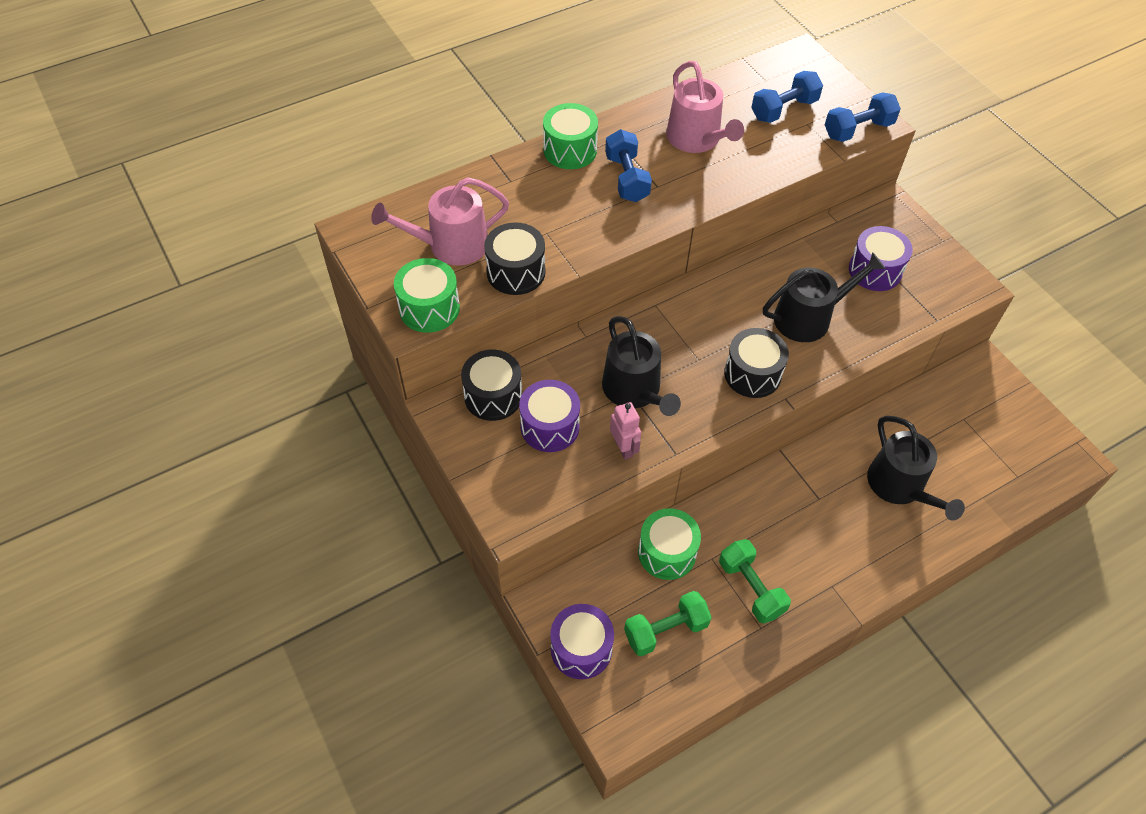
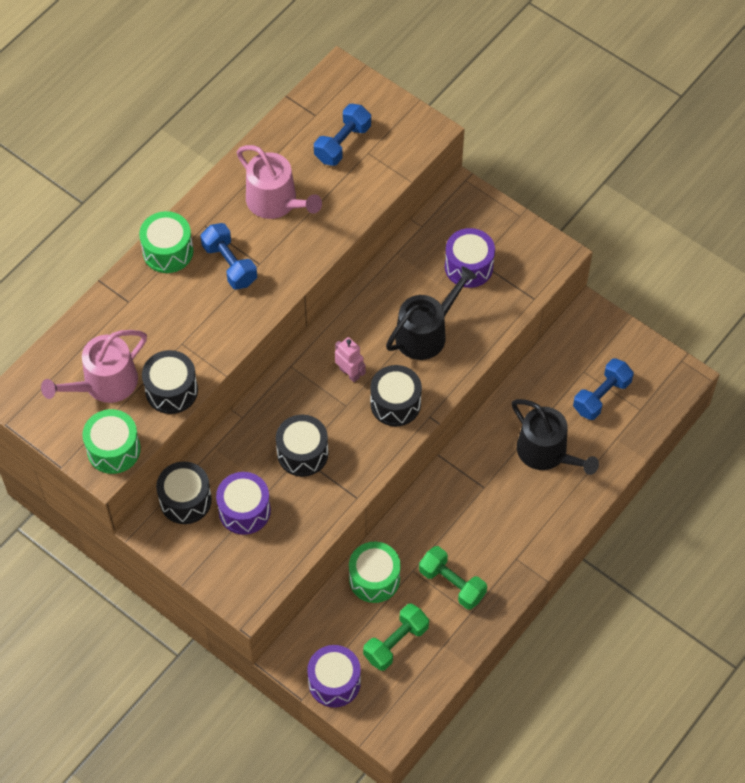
camera: 20 degrees left, 5 degrees up
black watering can [602,316,681,416] -> black drum [276,415,328,477]
pink robot [610,402,641,460] -> pink robot moved to [335,337,366,382]
blue dumbbell [825,92,901,142] -> blue dumbbell moved to [573,358,634,420]

